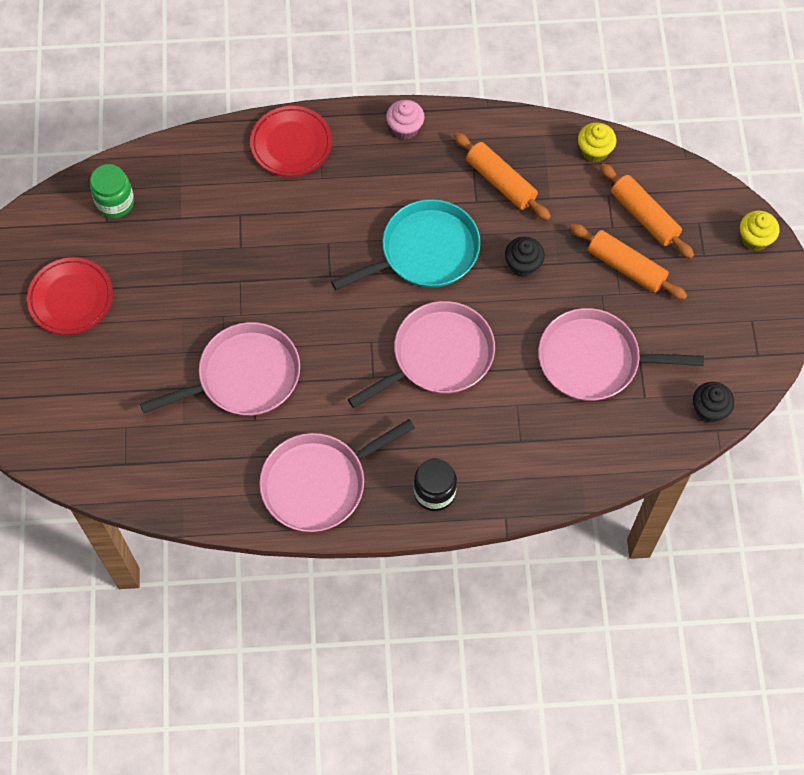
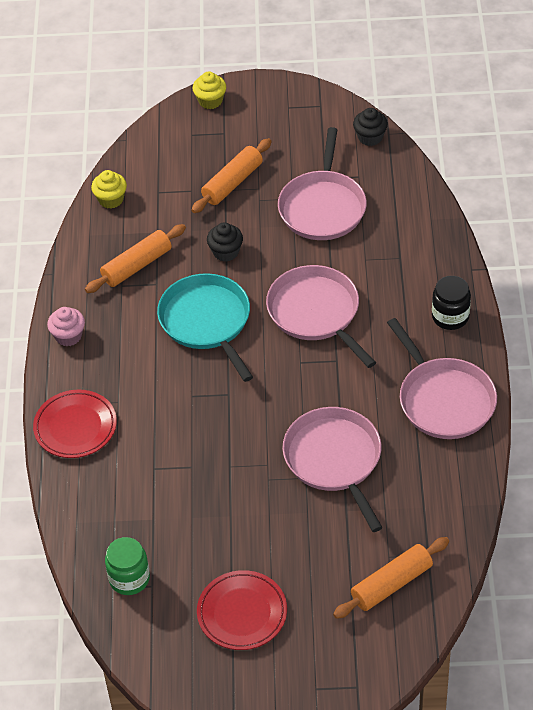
camera: 85 degrees left, 15 degrees down
orange rolling pin [600,163,694,259] -> orange rolling pin moved to [333,537,449,619]

